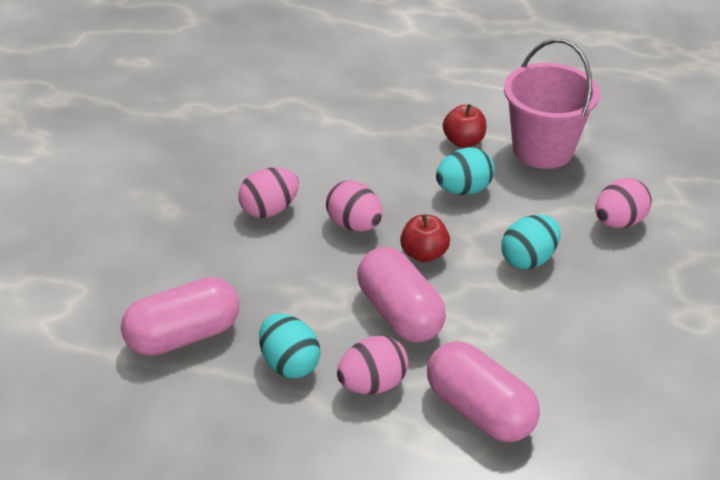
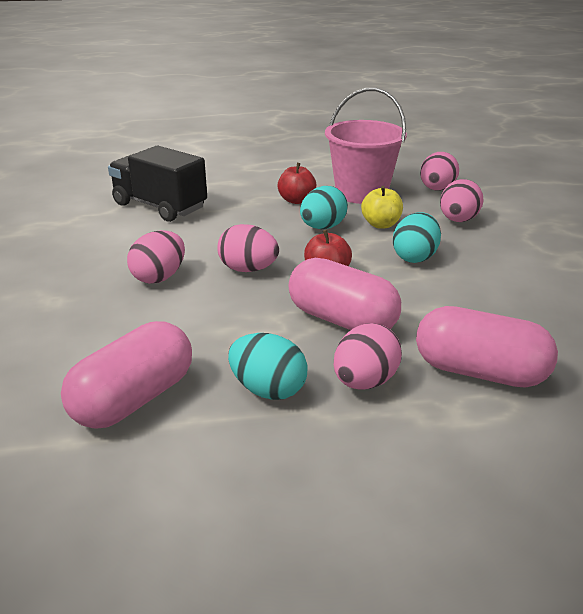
camera: 25 degrees left, 10 degrees down
none -> black truck [108,146,207,222]
none -> yellow apple [361,186,403,229]
none -> pink egg [420,152,459,191]

